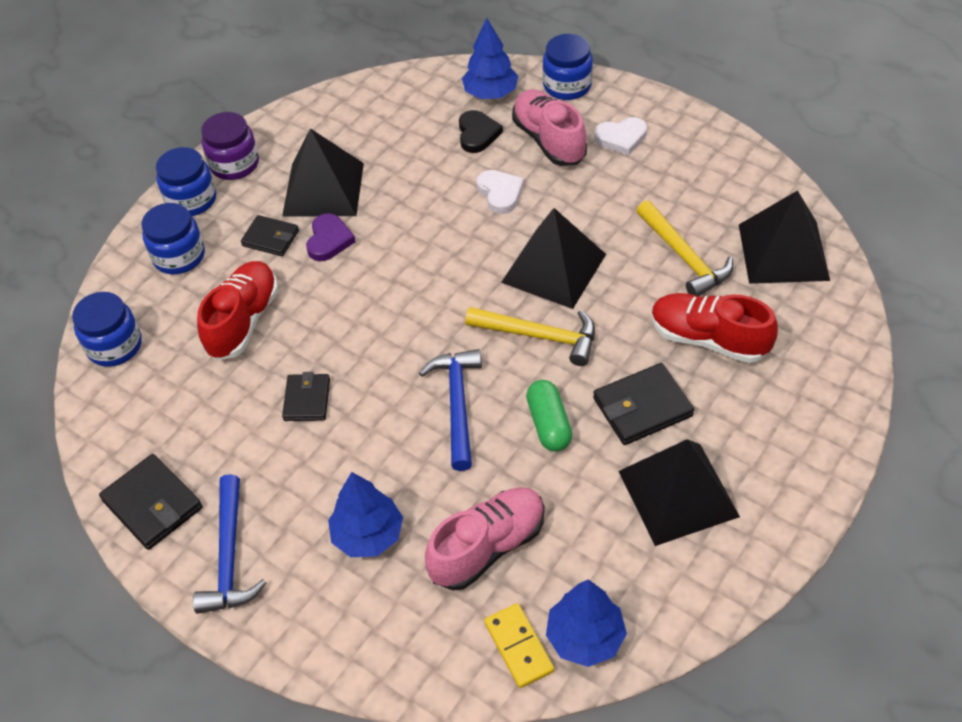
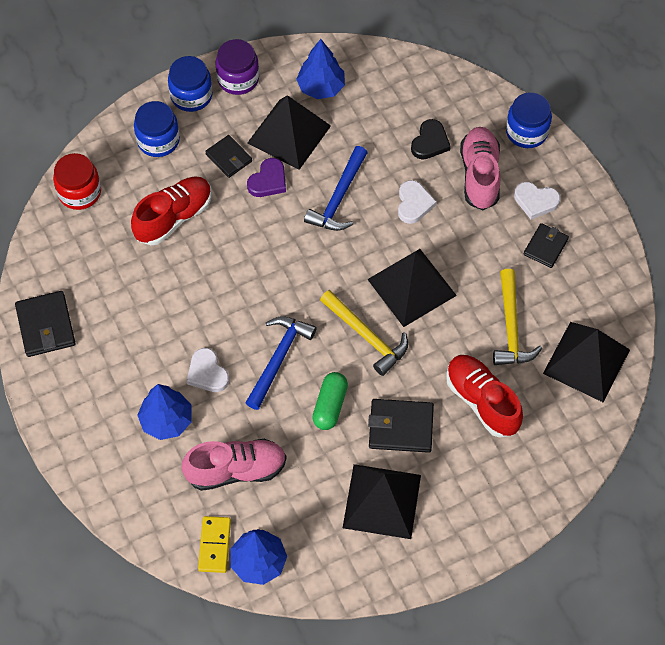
camera: 25 degrees right, 10 degrees up
blue jar [72,292,142,367] -> red jar [53,153,101,210]
blue hammer [193,474,266,614] -> blue hammer moved to [304,146,368,231]
black wallet [282,372,330,421] -> black wallet moved to [524,223,569,268]
blue tree [462,18,518,99] -> blue tree moved to [296,39,345,99]
none -> white heart [187,348,229,392]

